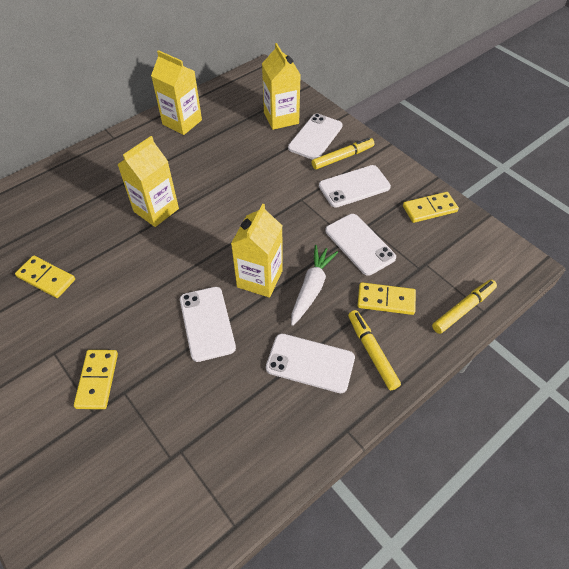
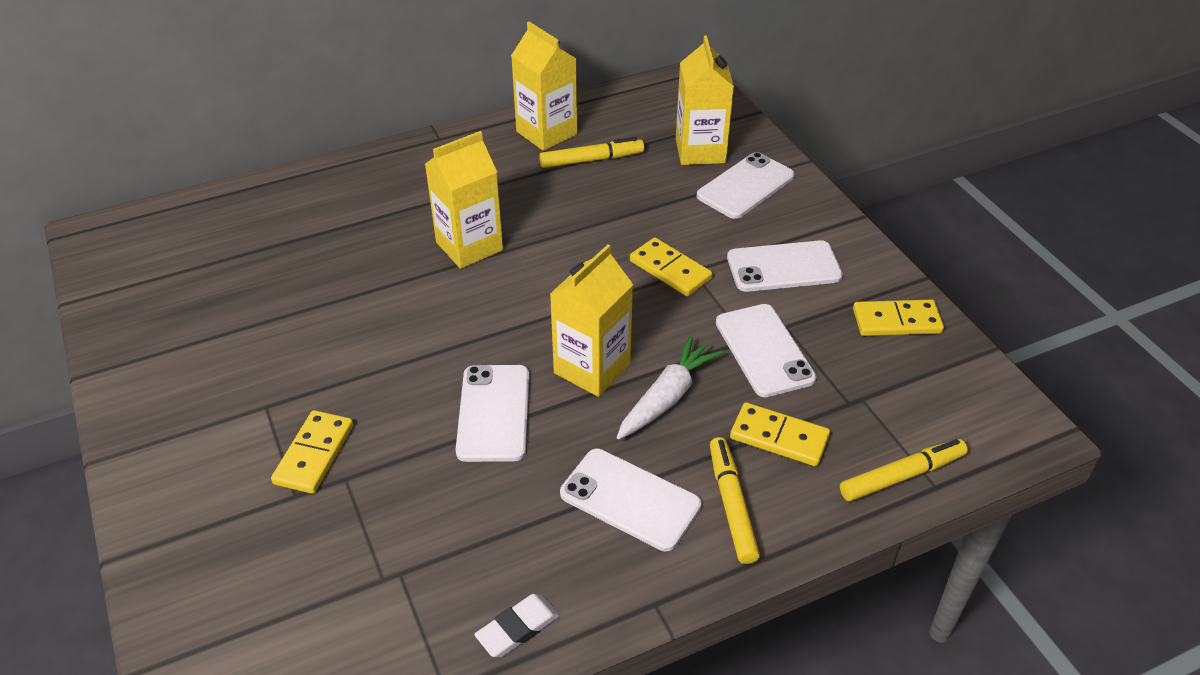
camera: 15 degrees right, 10 degrees down
yellow domino [15,256,75,298] -> yellow domino moved to [630,237,713,296]
yellow marker [312,137,374,170] -> yellow marker moved to [539,137,644,168]
none -> white eraser [474,594,559,657]

